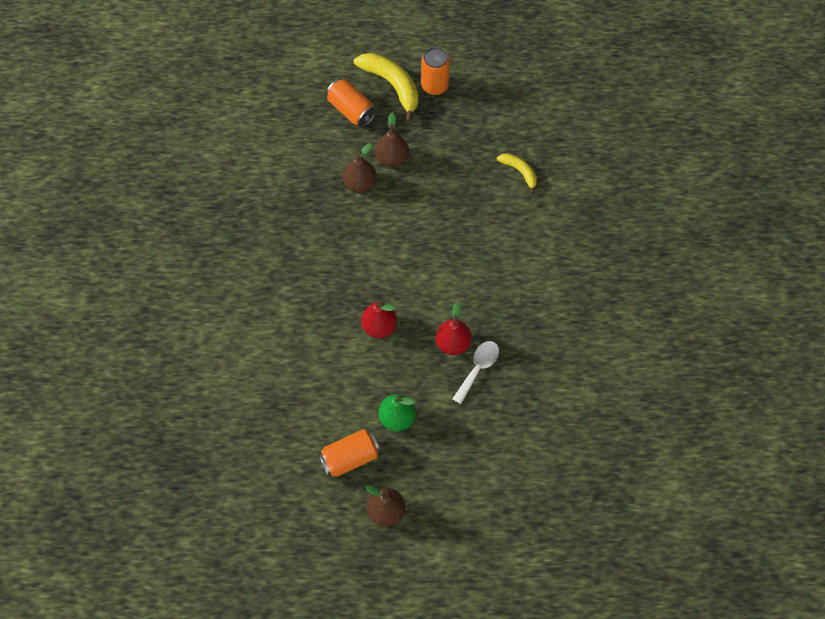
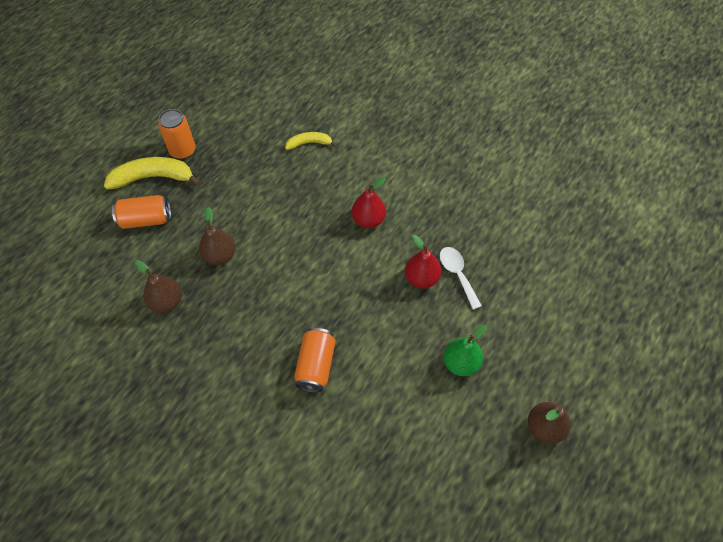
camera: 55 degrees left, 5 degrees down
orange can [318,429,381,477] -> orange can moved to [294,328,336,393]
red pear [361,301,397,338] -> red pear moved to [352,177,386,228]
brown pear [375,112,409,167] -> brown pear moved to [135,260,182,313]

